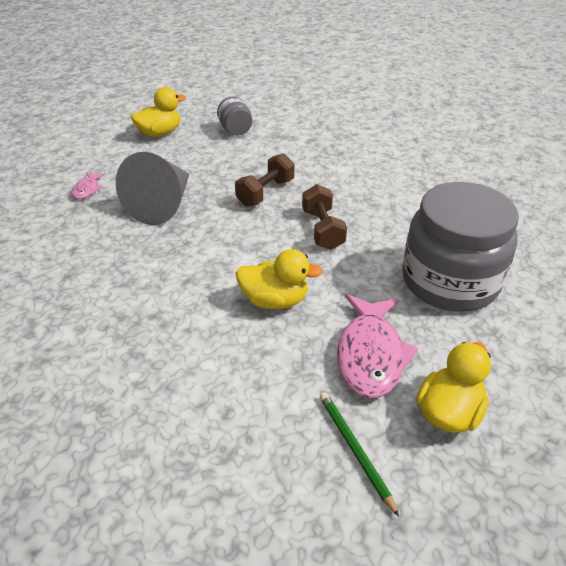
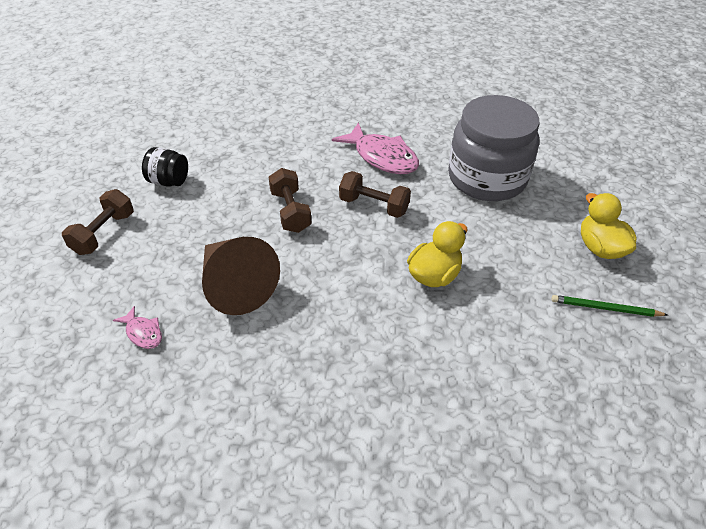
camera: 55 degrees left, 5 degrees up
grey cone [116,152,189,225] -> brown cone [202,237,280,315]
yellow duck [131,87,186,137] -> brown dumbbell [62,189,134,255]
grey jar [217,96,252,136] -> black jar [142,147,188,187]
pink fish [337,294,418,398] -> pink fish moved to [332,122,419,174]

